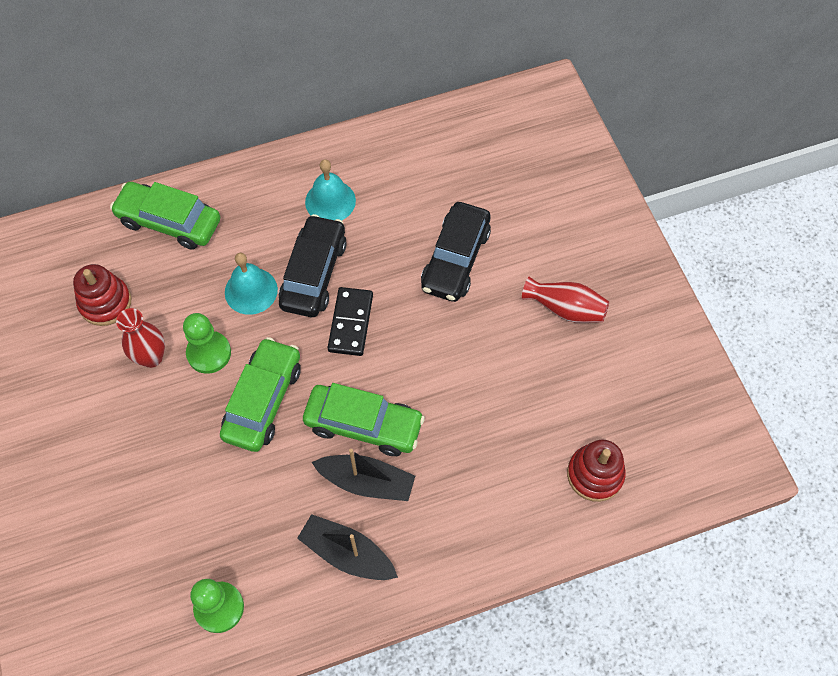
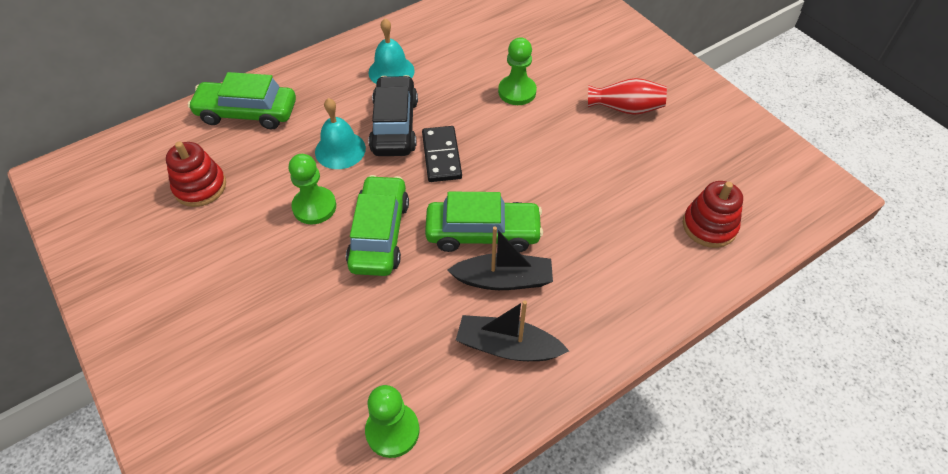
camera: 15 degrees left, 10 degrees down
red vase [116,308,165,368] -> none
black car [421,202,491,302] -> green pawn [498,37,537,105]

